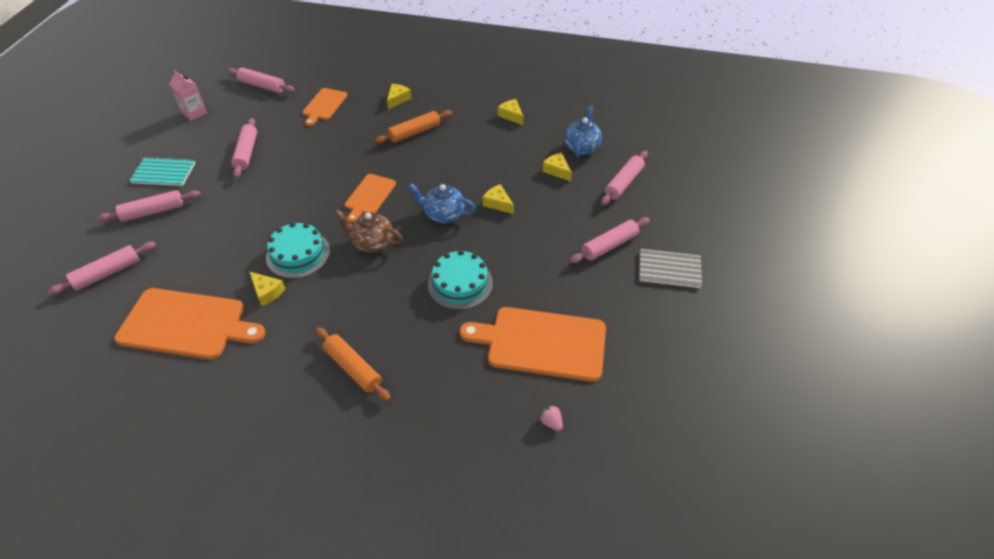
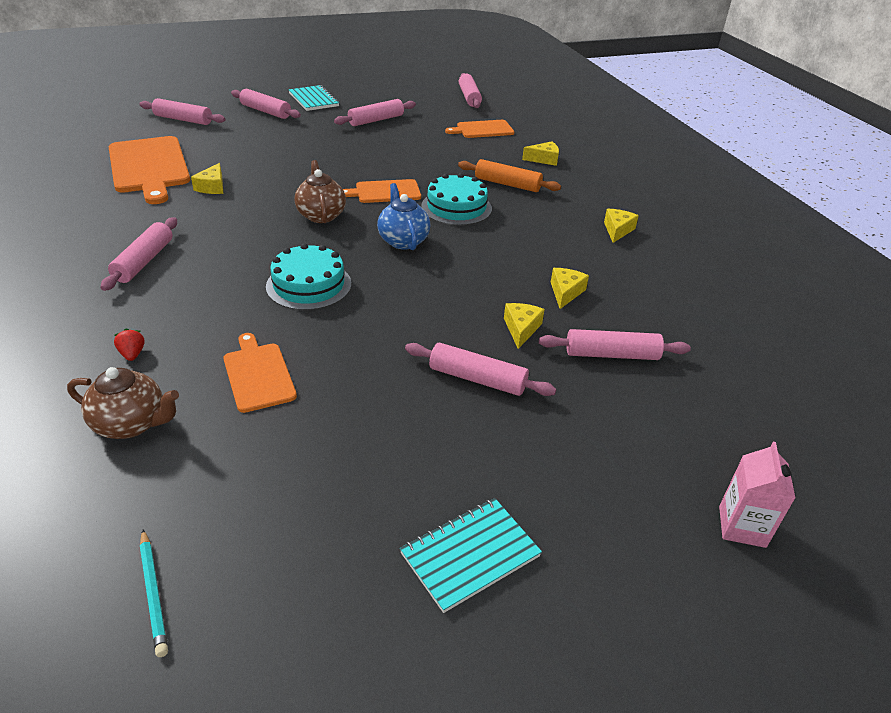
camera: 55 degrees right, 10 degrees down
pink carton [169,70,207,121] -> pink carton moved to [719,442,795,548]
turquoise cake [266,222,330,279] -> turquoise cake moved to [421,173,492,226]
orange rolling pin [316,327,391,402] -> pink rolling pin [100,217,177,291]
orange cutting board [460,307,606,382] -> orange cutting board [223,333,297,413], size x0.56
yellow cheese [483,184,514,214] -> yellow cheese moved to [504,303,545,349]
pink strawberry [539,405,563,431] -> brown teapot [67,367,179,439]
blue teapot [564,106,602,158] -> none
grey notebook [639,248,702,288] -> none
none -> red strawberry [114,328,145,361]
none -> turquoise pencil [140,530,168,657]
none -> turquoise notebook [400,498,542,613]

